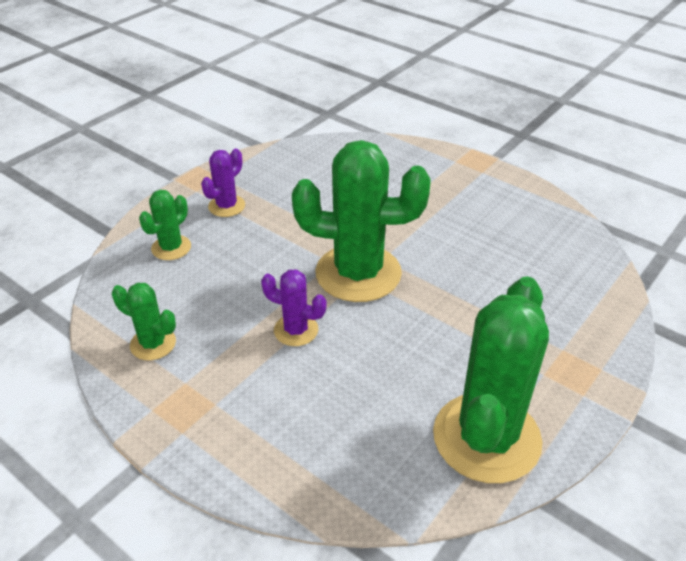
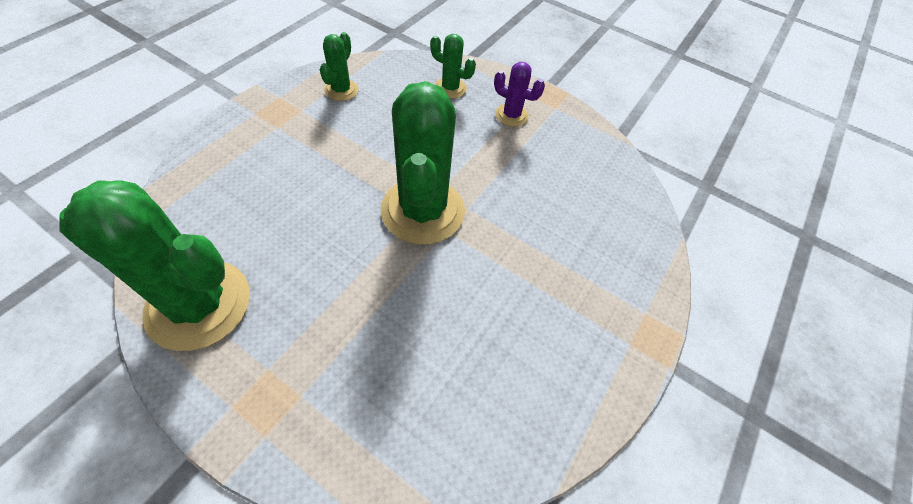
camera: 80 degrees right, 15 degrees up
purple cactus [261,269,327,346] -> none

